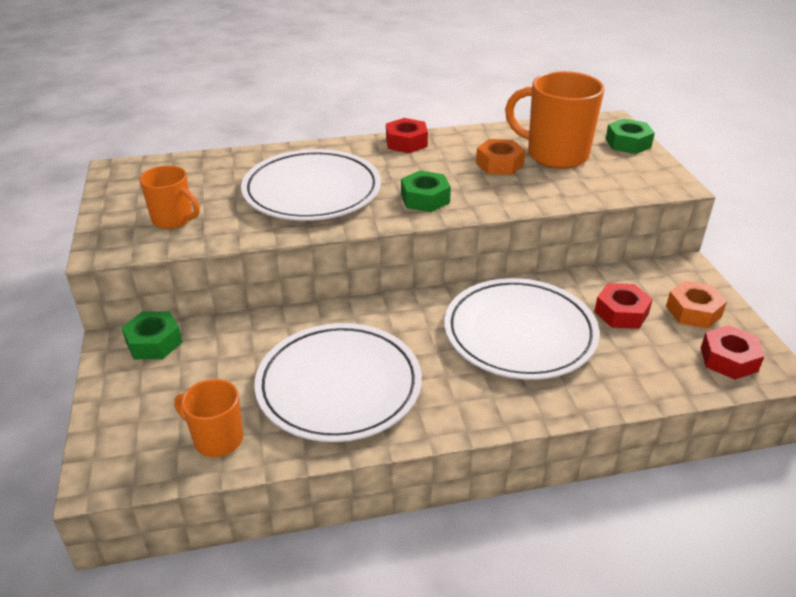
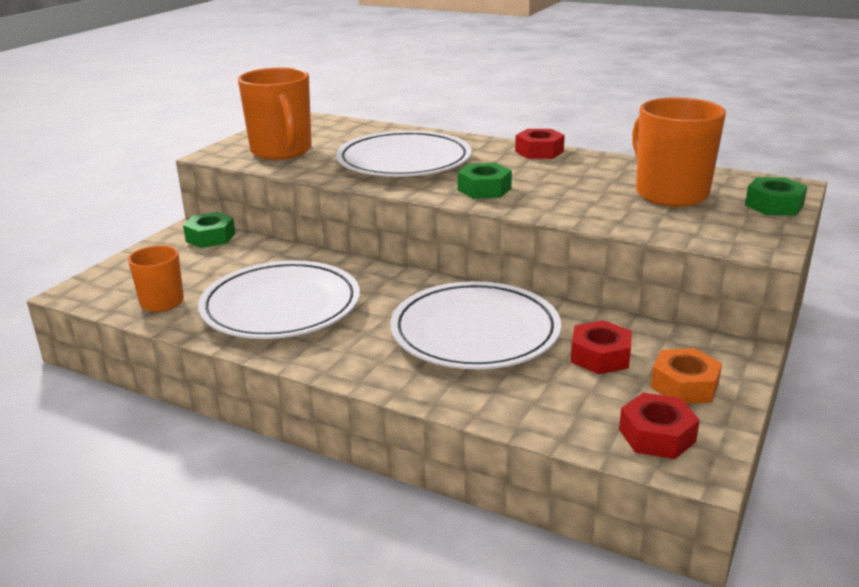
camera: 40 degrees right, 10 degrees down
orange mug [140,165,200,229] -> orange mug [238,68,312,160], size x1.73
orange nut [476,139,526,175] -> none

